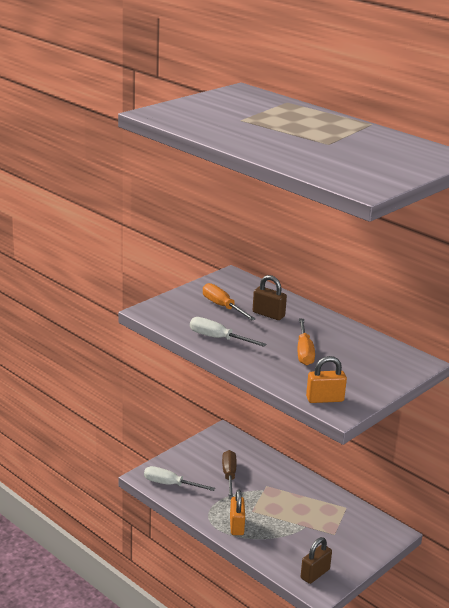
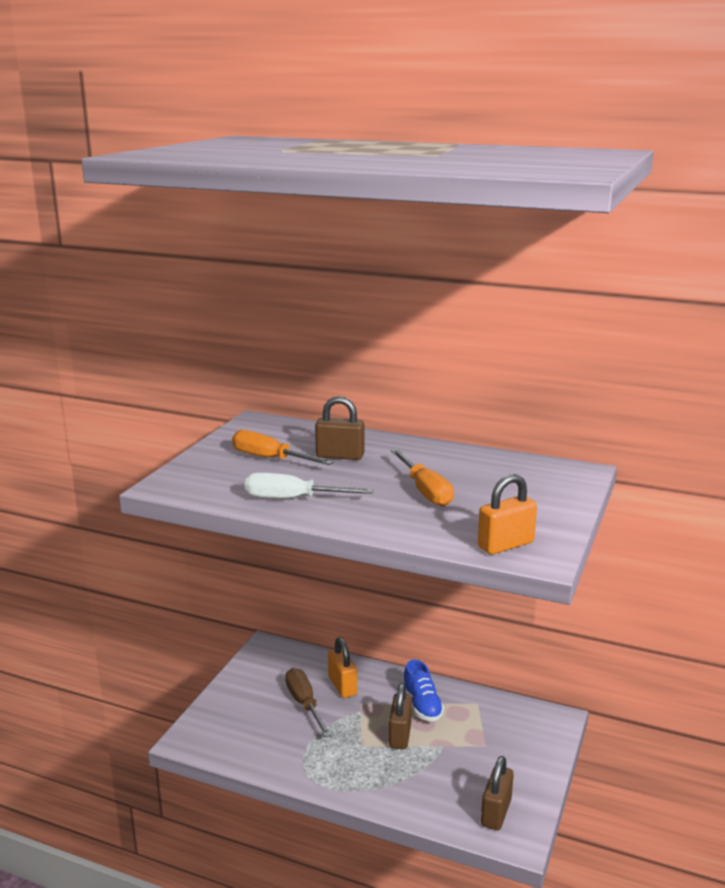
camera: 20 degrees left, 5 degrees down
white screwdriver [144,466,215,491] -> none
orange padlock [230,489,245,535] -> orange padlock moved to [328,637,357,698]
none -> brown padlock [389,683,412,749]
none -> blue shoe [403,659,444,721]

